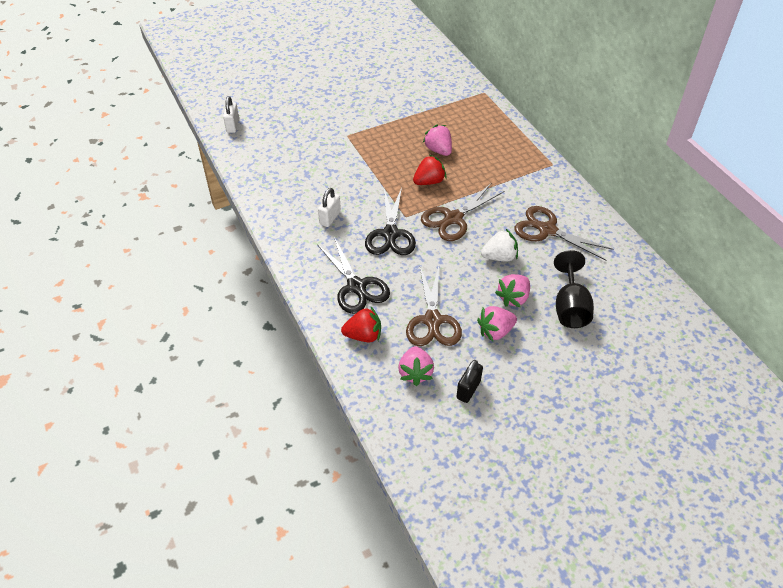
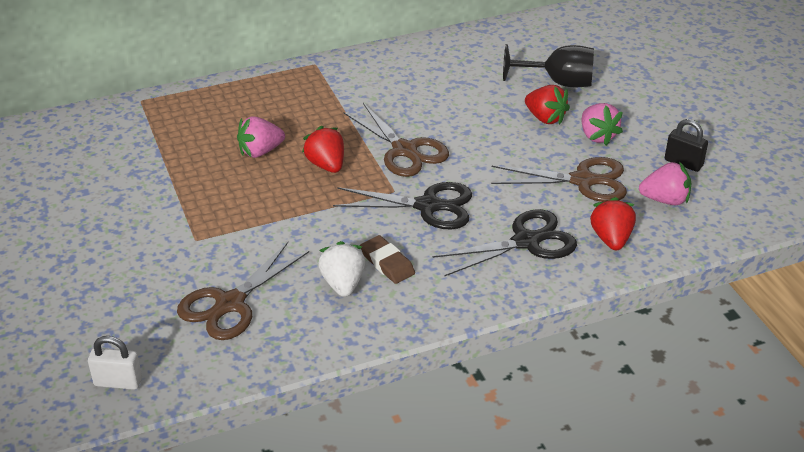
camera: 85 degrees left, 10 degrees down
white padlock [318,188,341,227] -> brown eraser [360,235,415,284]
white strawberry [481,229,518,262] -> white strawberry moved to [318,241,365,297]
pink strawberry [495,274,530,307] -> red strawberry [525,85,570,125]
brown scissors [514,206,613,260] -> brown scissors moved to [177,242,309,340]

